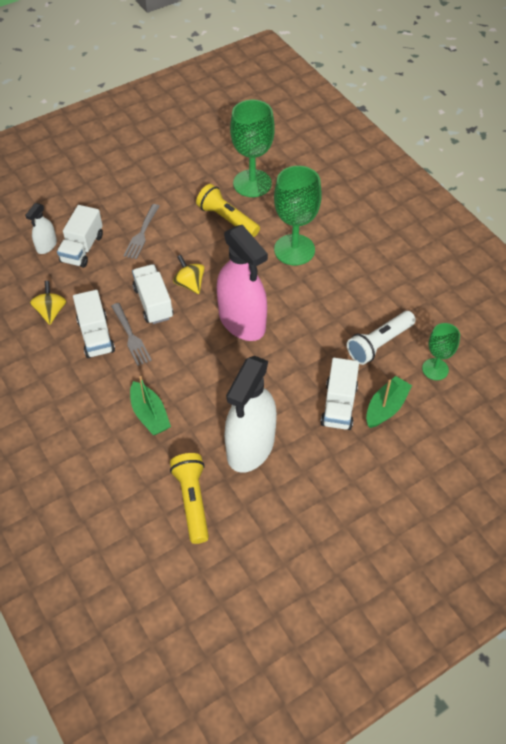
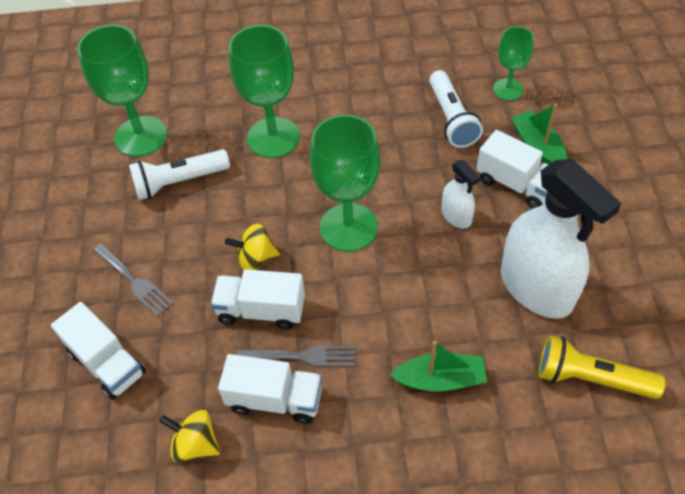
camera: 60 degrees left, 0 degrees up
white spray bottle [25,203,57,254] -> white spray bottle moved to [441,160,480,229]
yellow flashlight [196,184,260,237] -> white flashlight [129,149,230,200]
pink spray bottle [217,225,268,341] -> green goblet [310,115,380,252]

